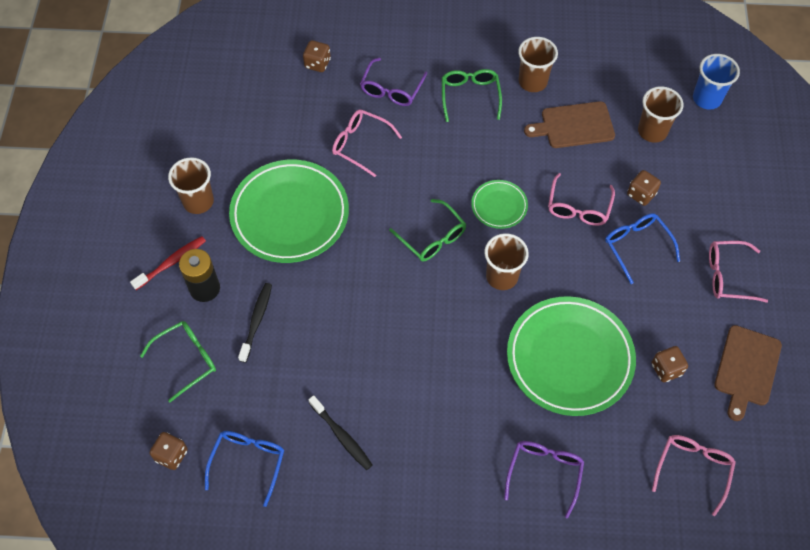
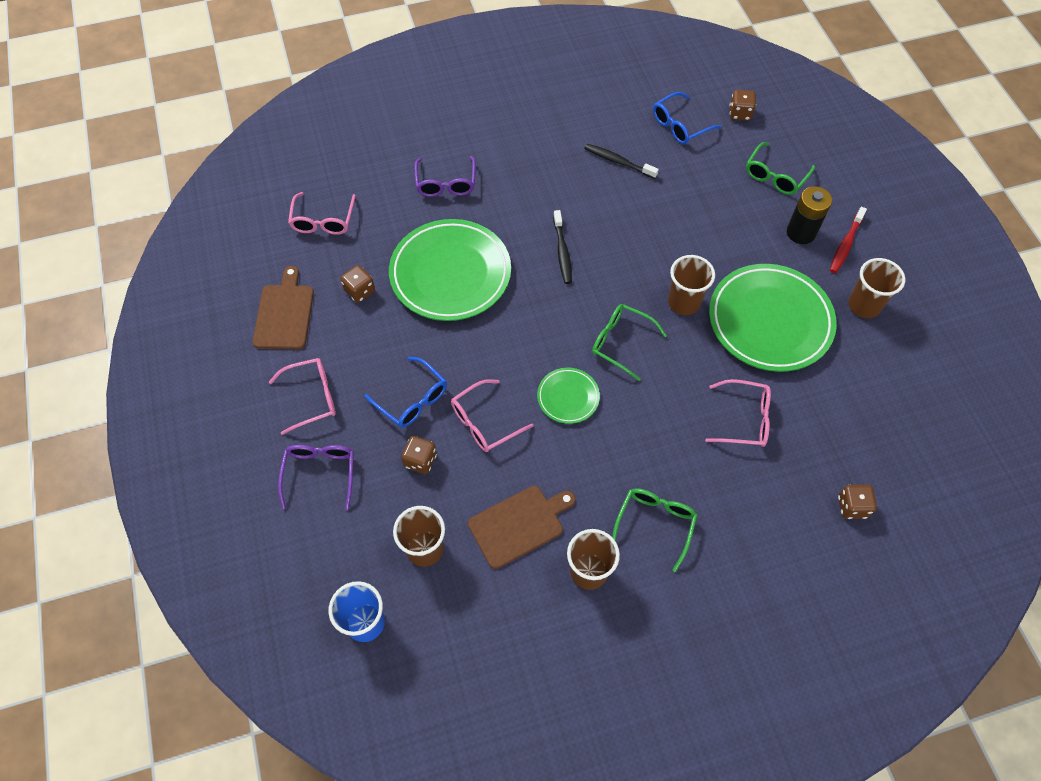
camera: 160 degrees right, 0 degrees up
blue glasses [205,431,284,507] -> blue glasses turned 60 degrees clockwise [653,92,721,144]
black toothbrush [238,283,272,363] -> black toothbrush moved to [553,210,572,284]
purple glasses [360,58,427,106] -> purple glasses moved to [278,445,354,510]
green glasses [442,69,502,122] -> green glasses turned 135 degrees counterclockwise [612,488,697,572]
brown cup [484,233,529,290] -> brown cup moved to [668,255,715,315]
pink glasses [548,173,615,226] -> pink glasses turned 120 degrees counterclockwise [451,379,533,452]

